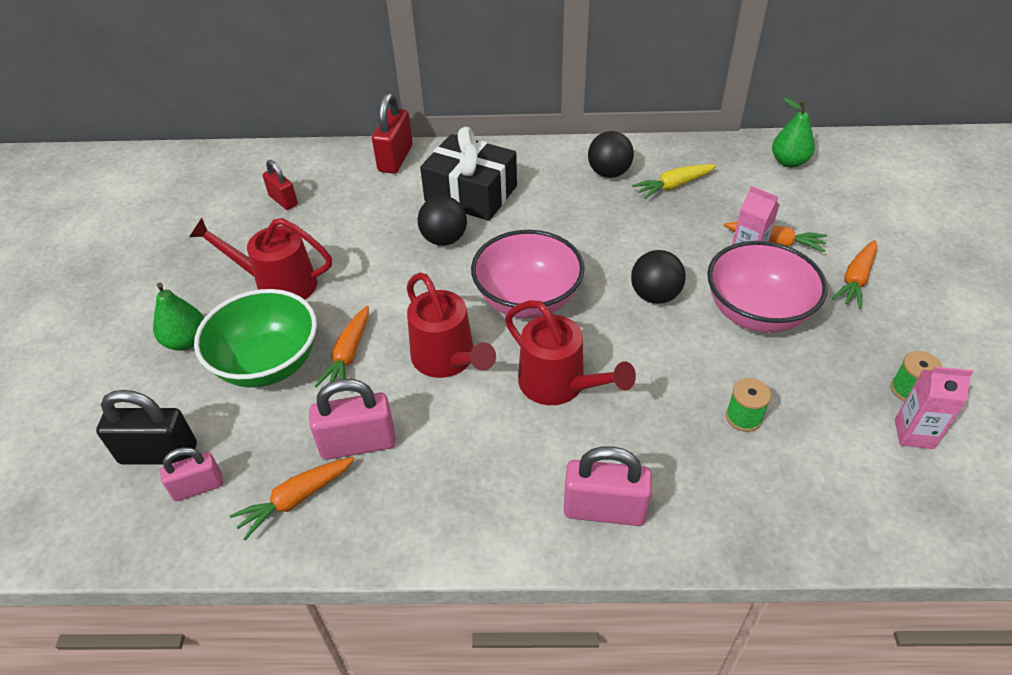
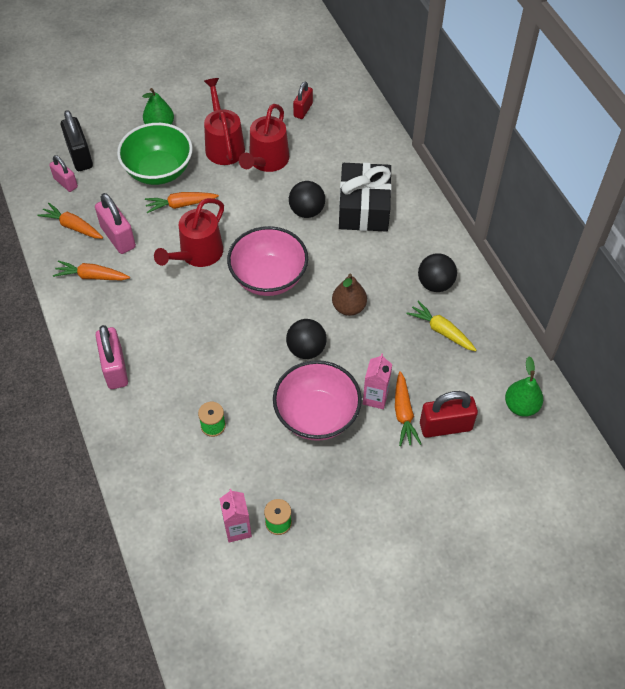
camera: 65 degrees right, 10 degrees up
red padlock [372,93,413,174] -> red padlock moved to [420,391,478,438]
red watering can [505,300,636,405] -> red watering can moved to [239,104,289,172]
orange carrot [832,240,877,309] -> orange carrot moved to [53,260,130,281]
none -> brown pear [332,274,367,316]

